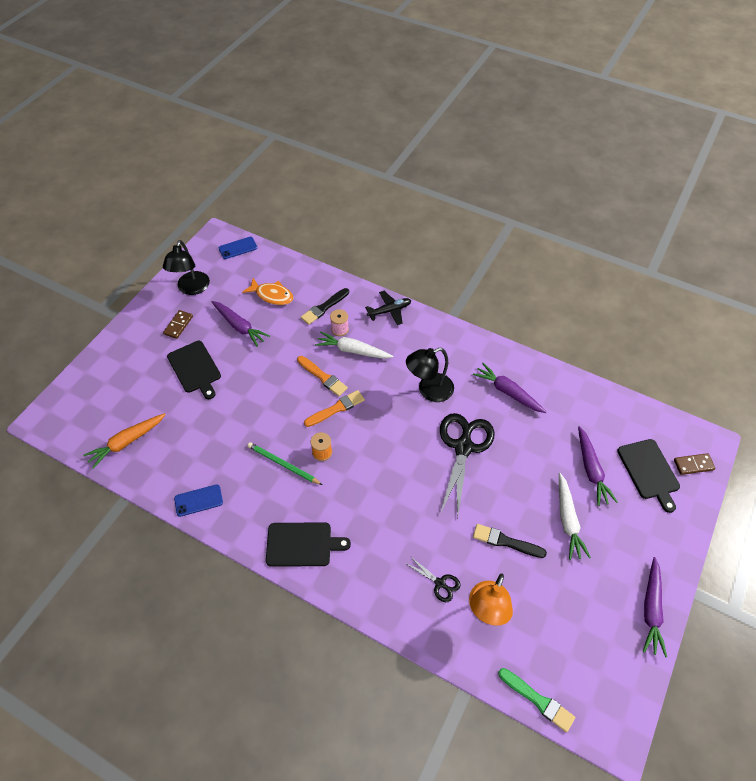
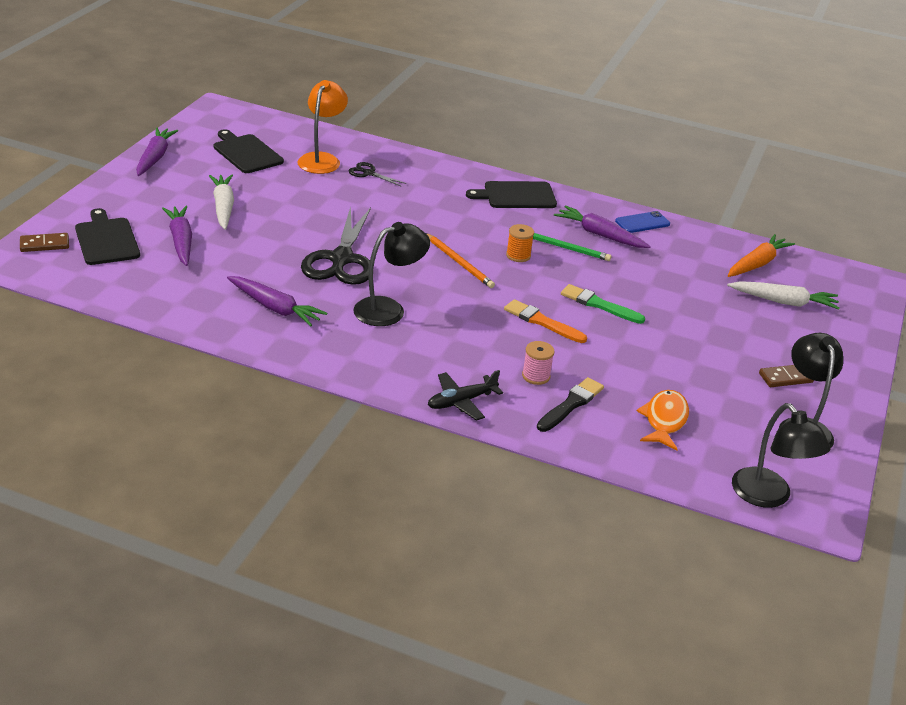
camera: 170 degrees right, 20 degrees down
brown domino [163,310,193,339] -> brown domino turned 60 degrees clockwise [759,365,814,387]
black cutting board [167,341,221,399] -> black cutting board moved to [214,129,284,173]
purple carrot [211,301,270,347] -> purple carrot moved to [554,205,651,248]
blue phone [219,237,257,259] -> black lamp [732,403,831,508]
orange fish [242,278,294,305] -> orange fish turned 90 degrees clockwise [637,390,689,451]
orange brush [304,390,365,427] -> none
white carrot [315,332,393,359] -> white carrot moved to [727,281,840,310]
black brush [473,524,547,558] -> none
green brush [498,668,575,732] -> green brush moved to [561,284,645,324]
none -> orange pencil [426,233,495,288]

